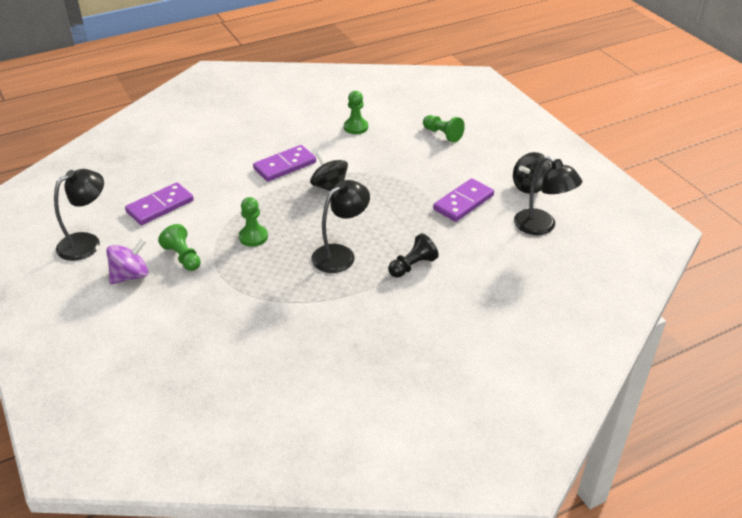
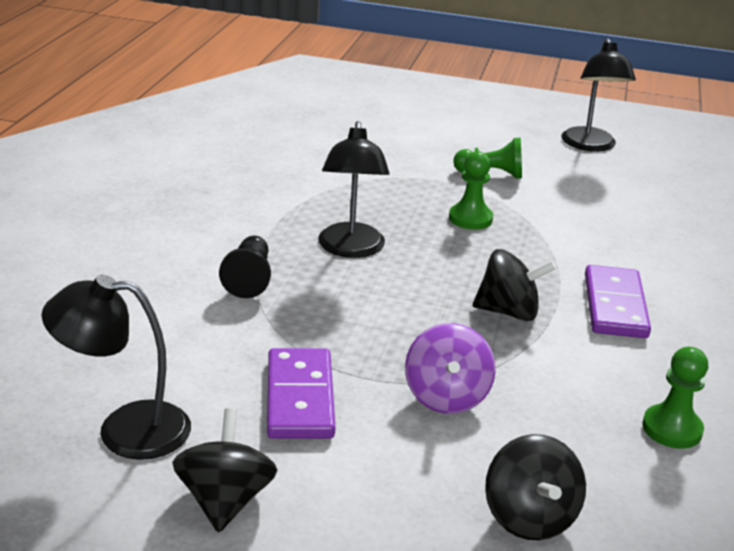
camera: 130 degrees right, 10 degrees down
purple spinning top [106,238,148,285] -> purple spinning top moved to [405,323,496,414]
purple domino [125,183,194,225] -> none
green pawn [423,115,465,143] -> black spinning top [485,434,586,540]

